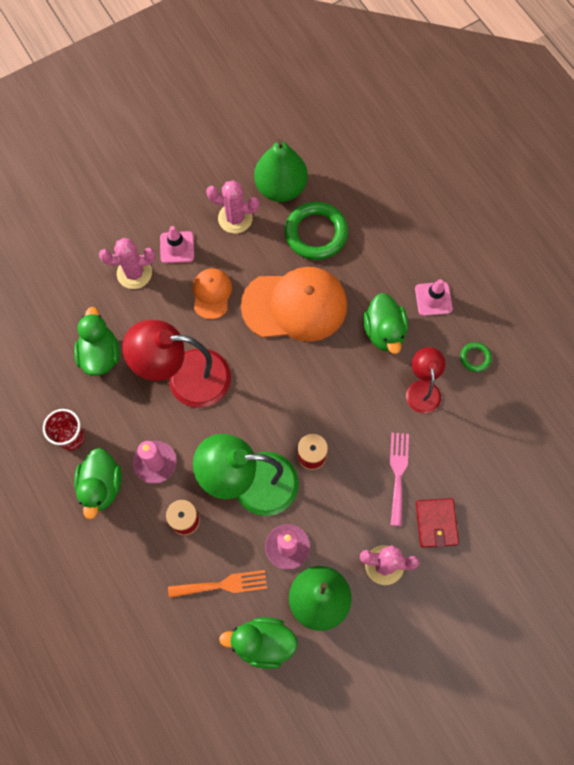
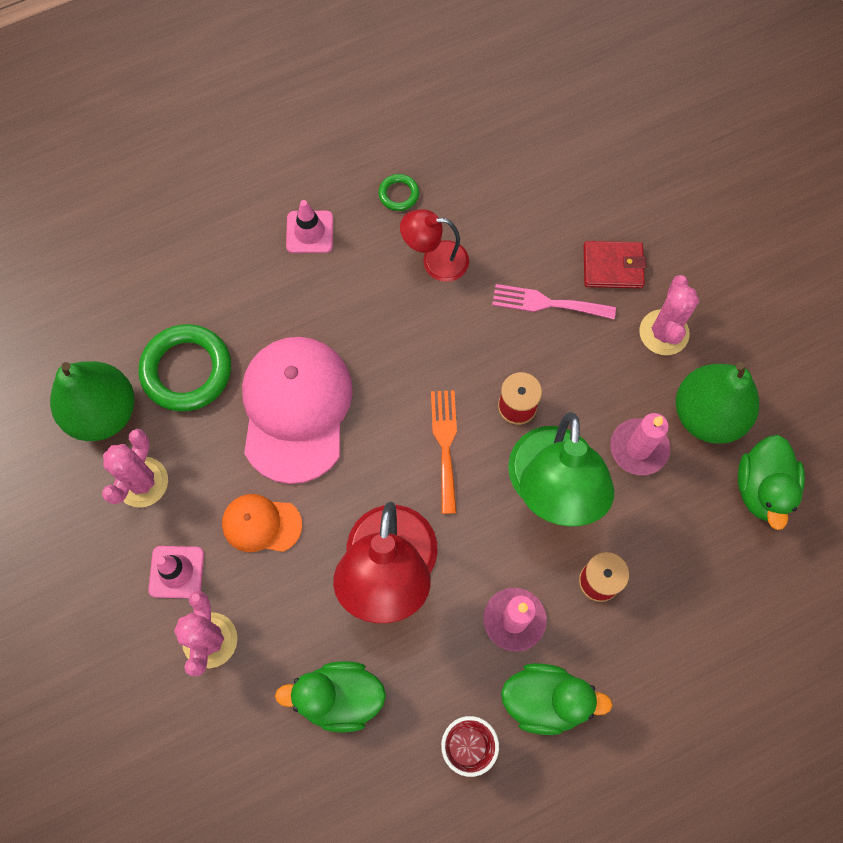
camera: 85 degrees left, 0 degrees up
orange fork [168,570,267,598] -> orange fork moved to [431,390,457,514]
orange cap [241,267,347,342] -> pink cap [242,337,353,484]
green duck [363,293,408,354] -> none

